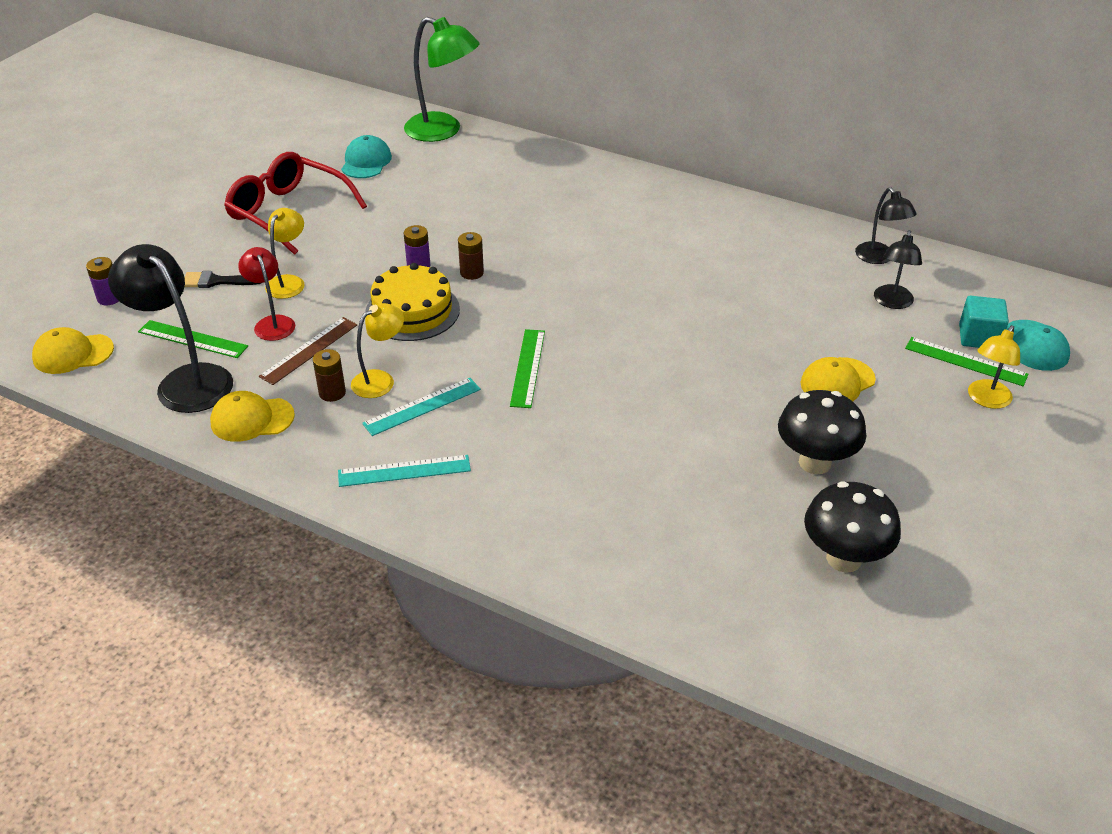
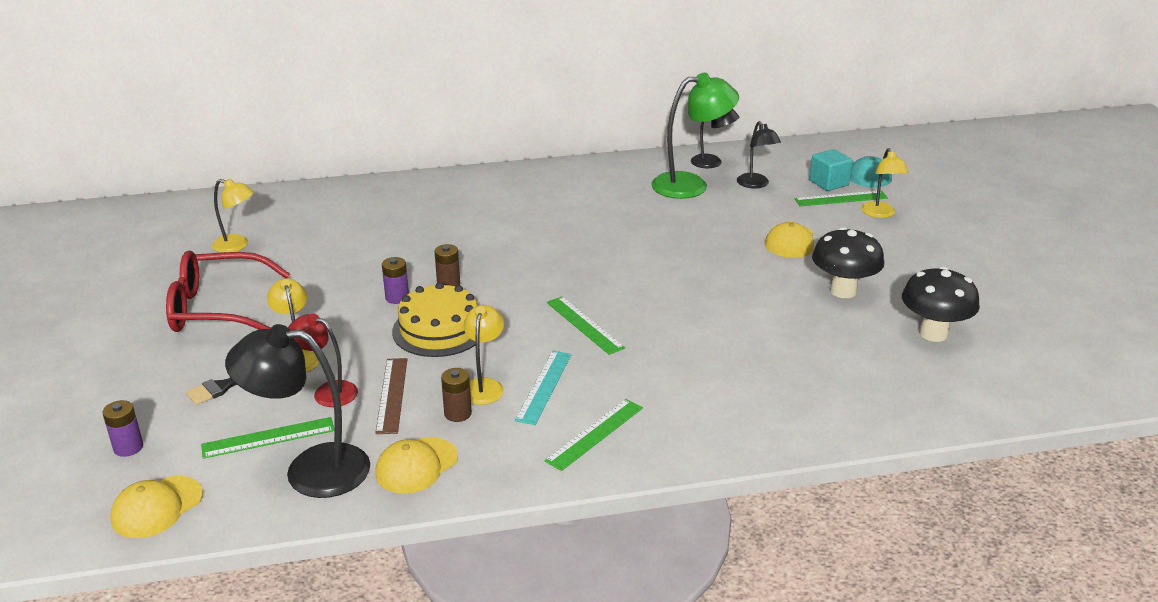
camera: 40 degrees left, 10 degrees down
turquoise ruler [338,455,471,487] -> green ruler [544,399,643,471]
turquoise cap [341,135,392,178] -> yellow lamp [212,179,254,253]
green lamp [404,17,479,142] -> green lamp moved to [651,72,739,199]

